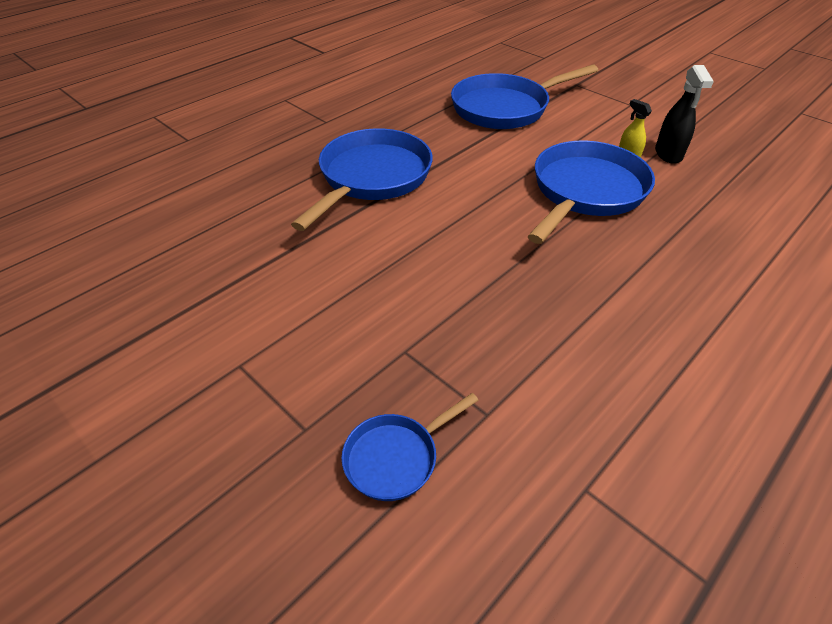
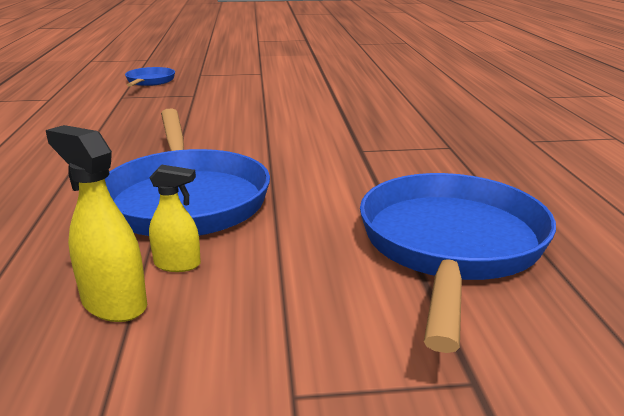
camera: 130 degrees right, 20 degrees down
blue pan [291,128,433,231] -> none
black spray bottle [655,65,714,164] -> yellow spray bottle [46,125,147,322]

